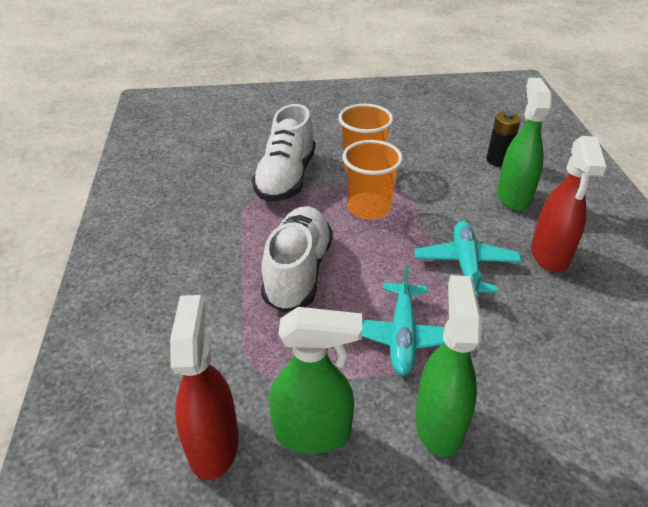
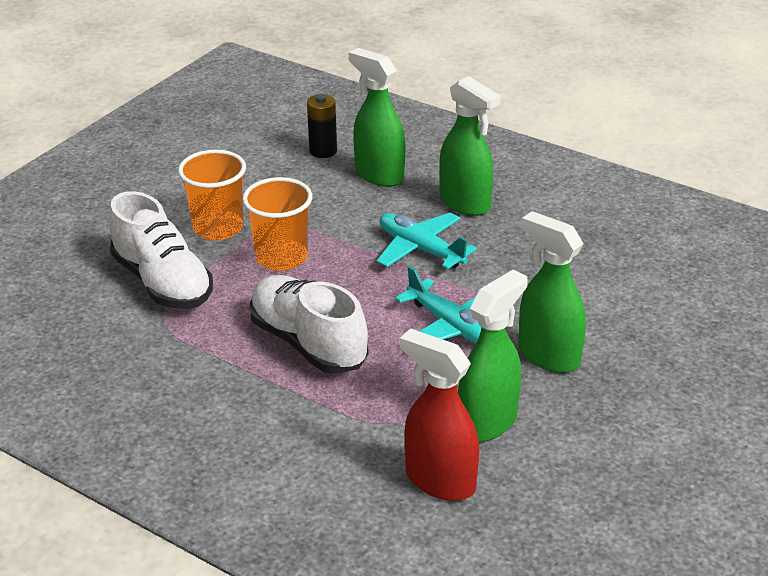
camera: 50 degrees left, 5 degrees down
red spray bottle [531,136,606,272] -> green spray bottle [439,76,501,216]

